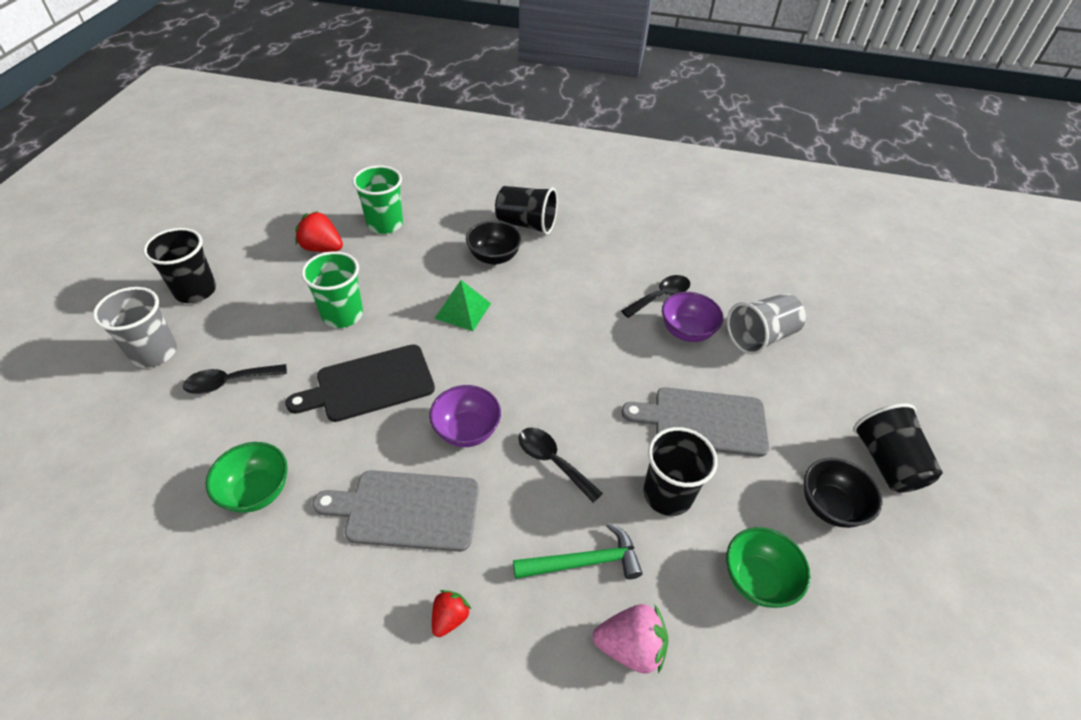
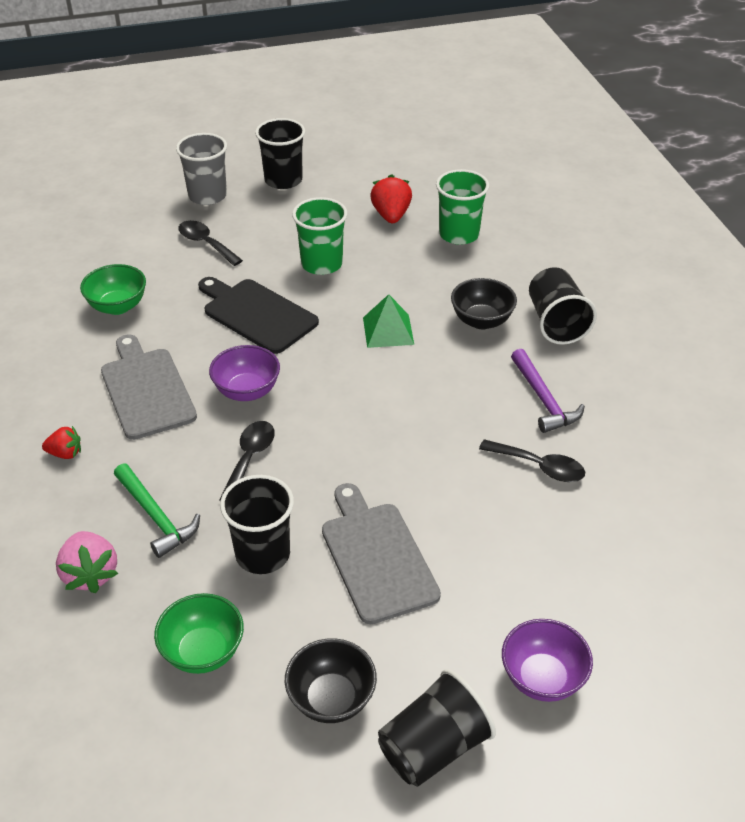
camera: 65 degrees right, 5 degrees down
purple bowl [662,292,723,342] -> purple bowl moved to [502,619,593,702]
grey cup [727,293,806,355] -> none
none -> purple hammer [511,349,585,433]

